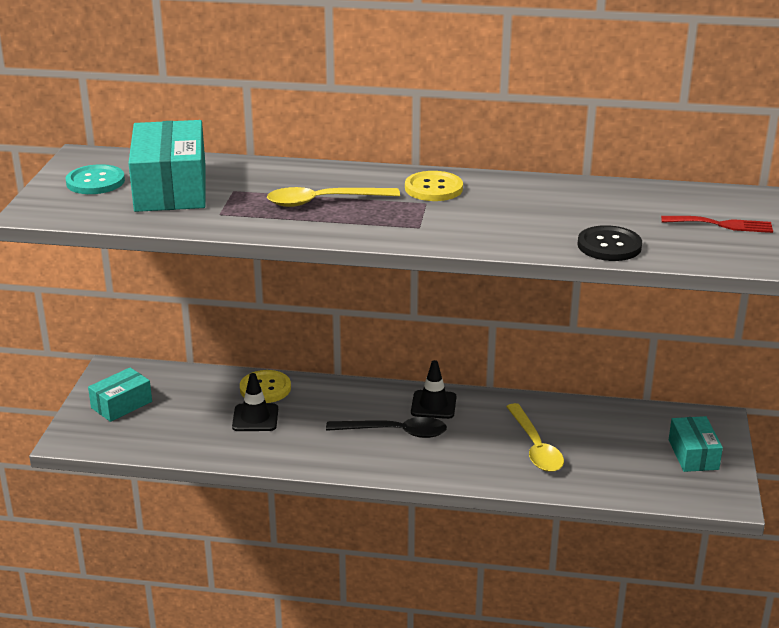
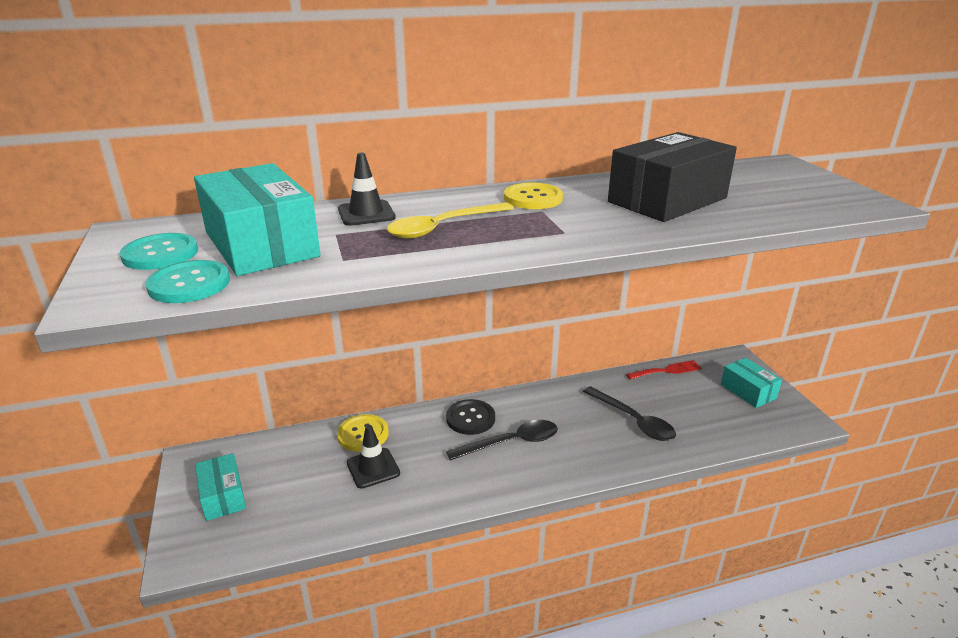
camera: 25 degrees left, 0 degrees up
turquoise box [88,367,152,422] -> turquoise box turned 45 degrees counterclockwise [195,453,246,521]
black traffic cone [411,360,456,419] -> black traffic cone moved to [338,153,396,226]
yellow spoon [506,403,564,472] -> black spoon [583,386,676,441]
black button [577,225,642,261] -> black button moved to [446,399,495,435]
red fork [661,216,773,233] -> red fork moved to [626,360,702,379]
none -> turquoise button [145,260,230,303]
none -> black box [608,132,737,222]

